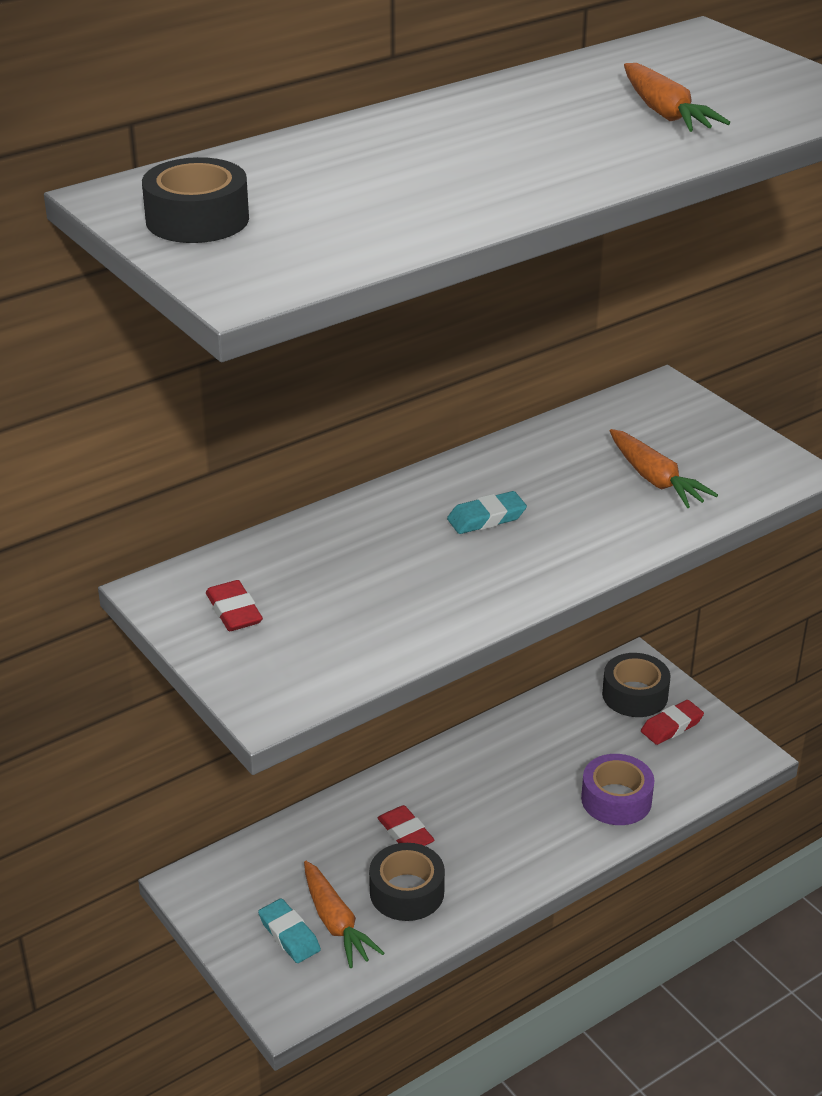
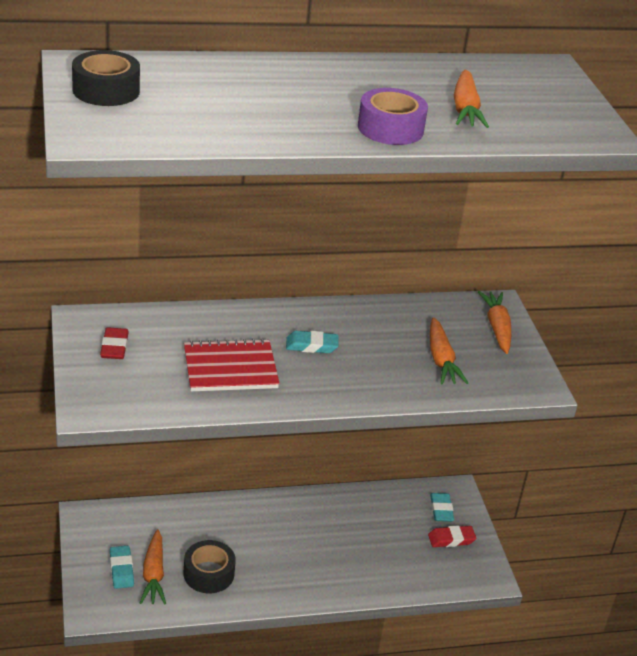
camera: 20 degrees right, 0 degrees up
red eraser [378,805,434,846] -> none
purple tape [581,754,654,825] -> purple tape moved to [358,88,428,145]
black tape [602,653,671,717] -> turquoise eraser [430,493,454,522]
none -> red notebook [184,338,280,391]
none -> orange carrot [478,291,511,354]

